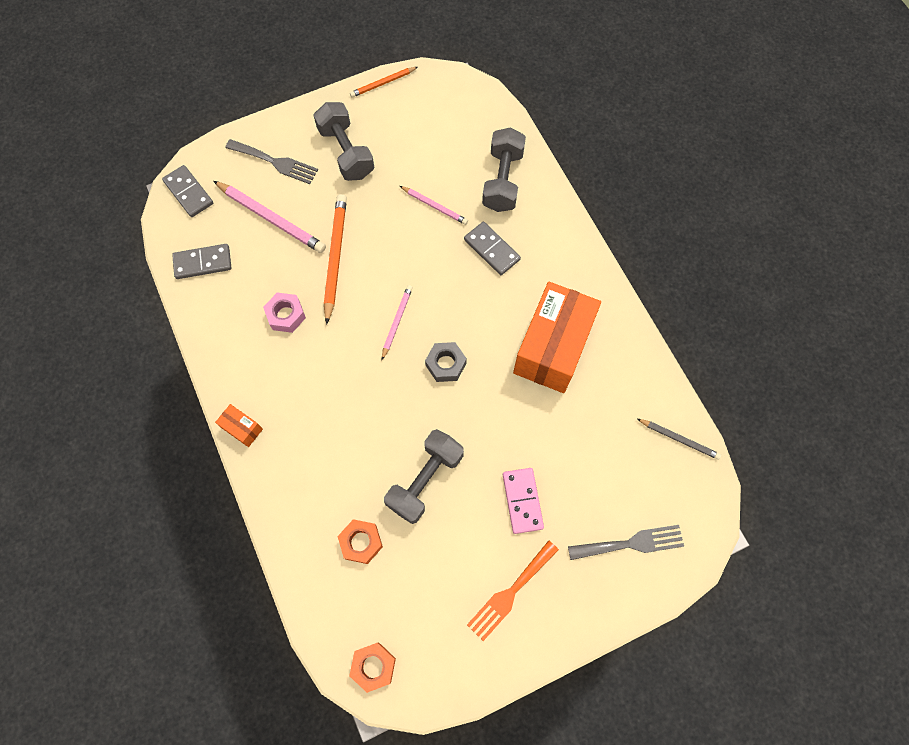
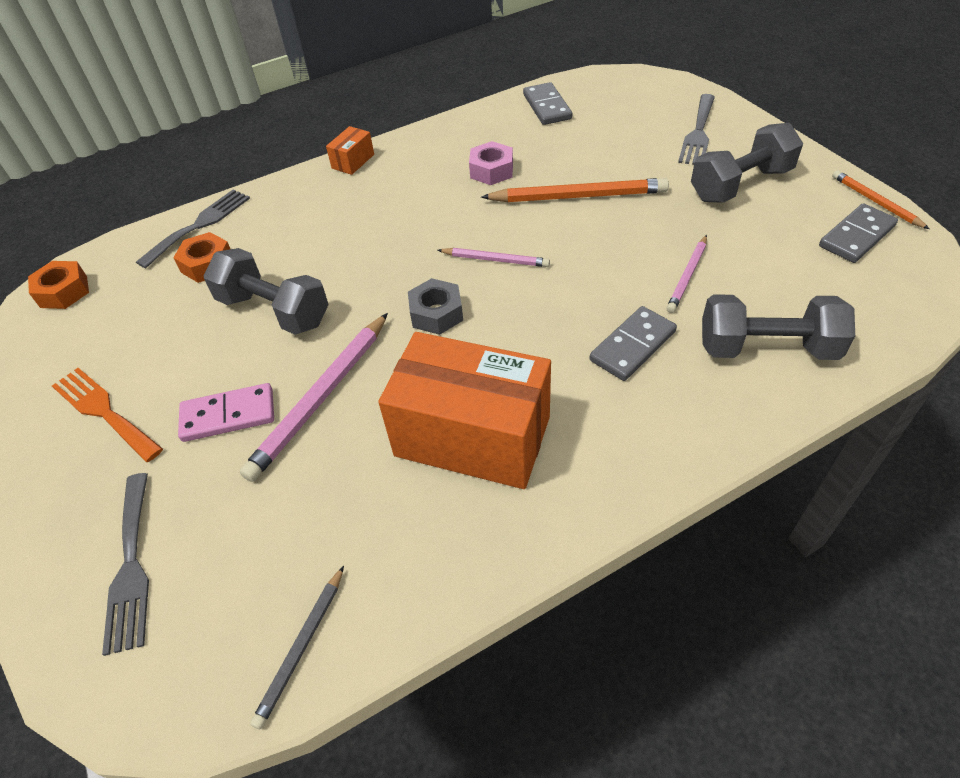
camera: 90 degrees right, 20 degrees down
grey domino [162,165,213,217] -> grey domino moved to [819,203,898,263]
pink pencil [213,181,326,253] -> pink pencil moved to [240,313,388,482]
none -> grey fork [136,189,250,268]

